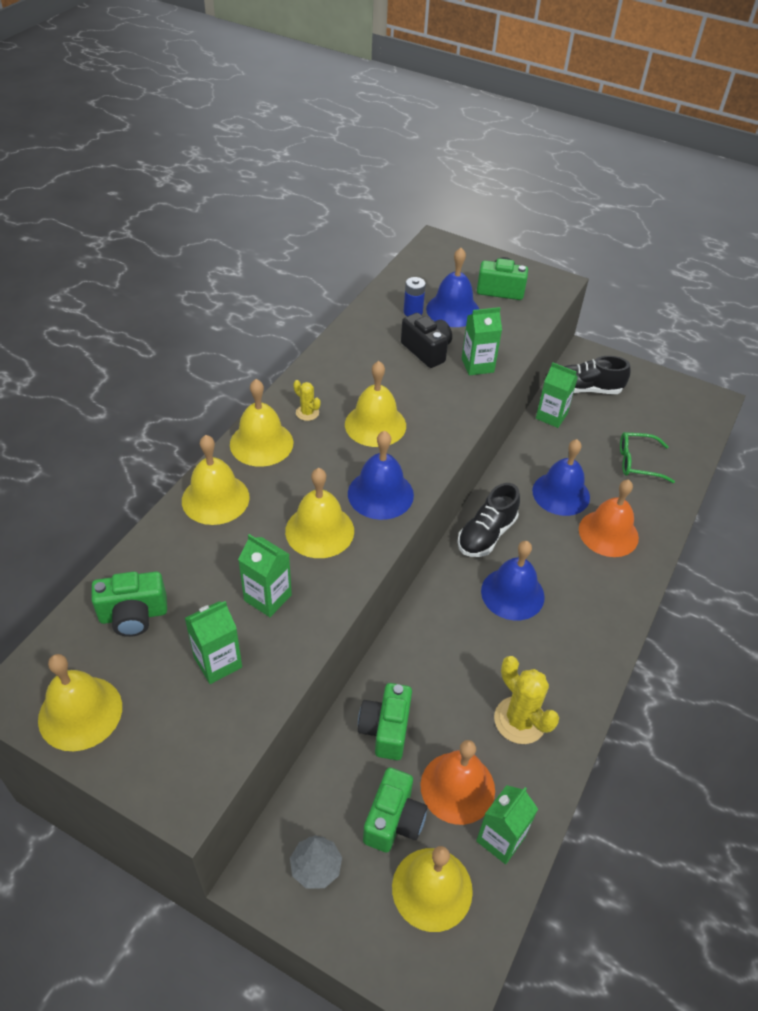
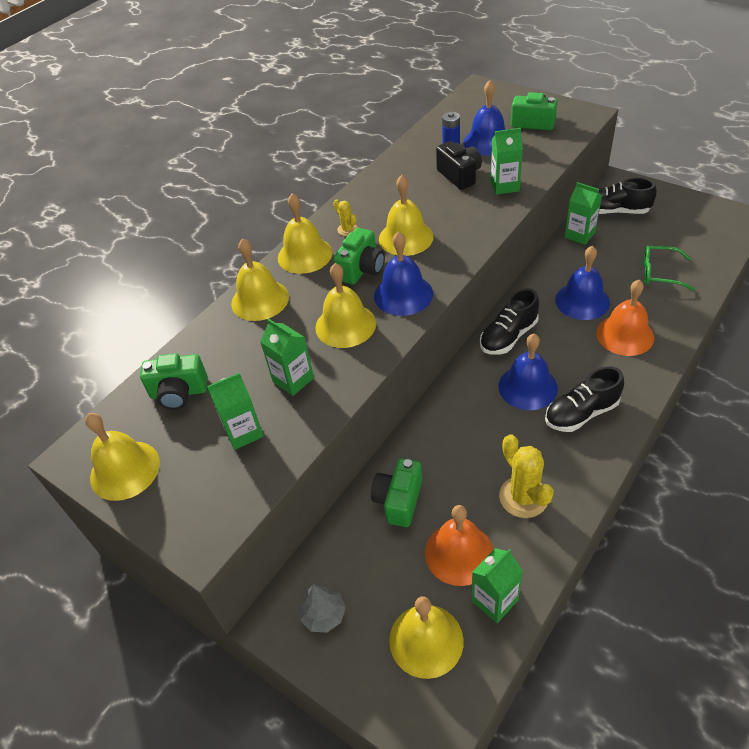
camera: 15 degrees right, 0 degrees up
green camera [363,767,428,853] -> green camera moved to [333,228,385,285]
none -> black shoe [545,367,624,432]

